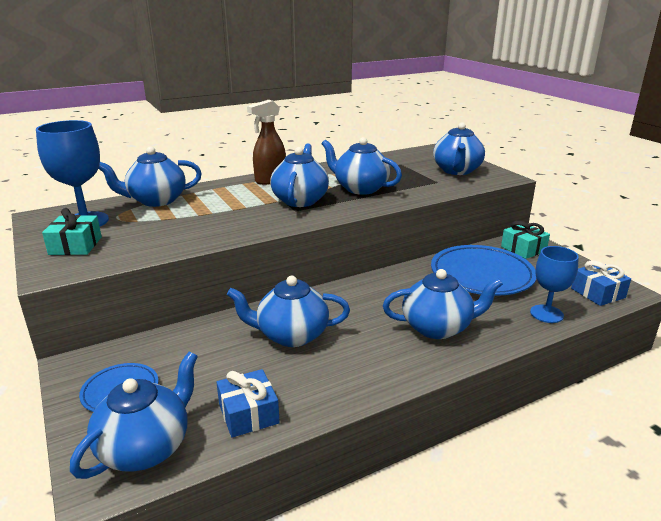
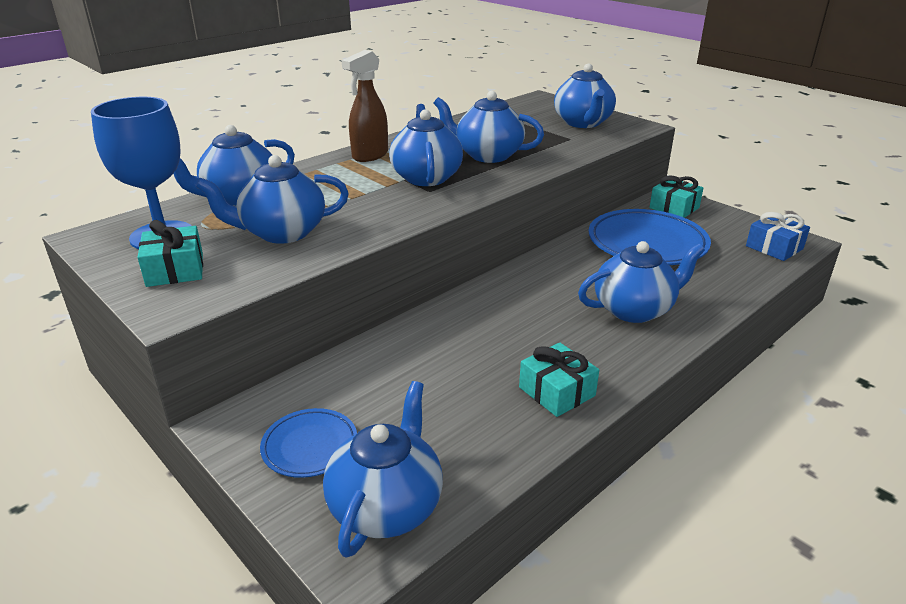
camera: 15 degrees left, 5 degrees up
blue gift [216,369,280,438] -> none
blue teapot [227,276,350,347] -> blue teapot moved to [196,155,349,244]
blue goblet [530,246,579,323] -> none
none -> turquoise gift [519,343,599,417]

